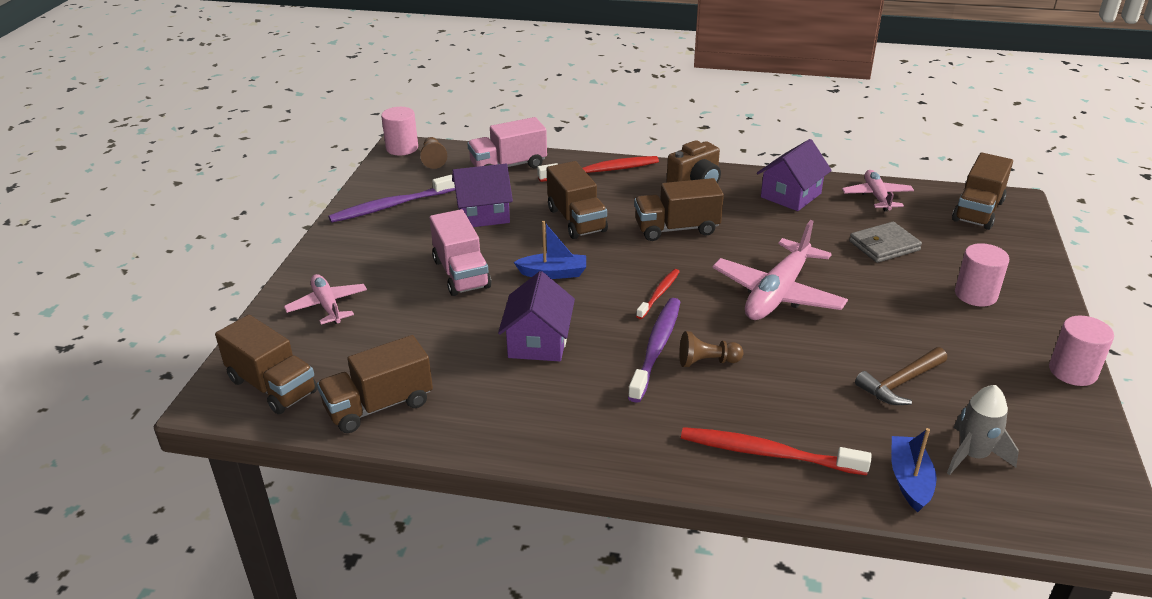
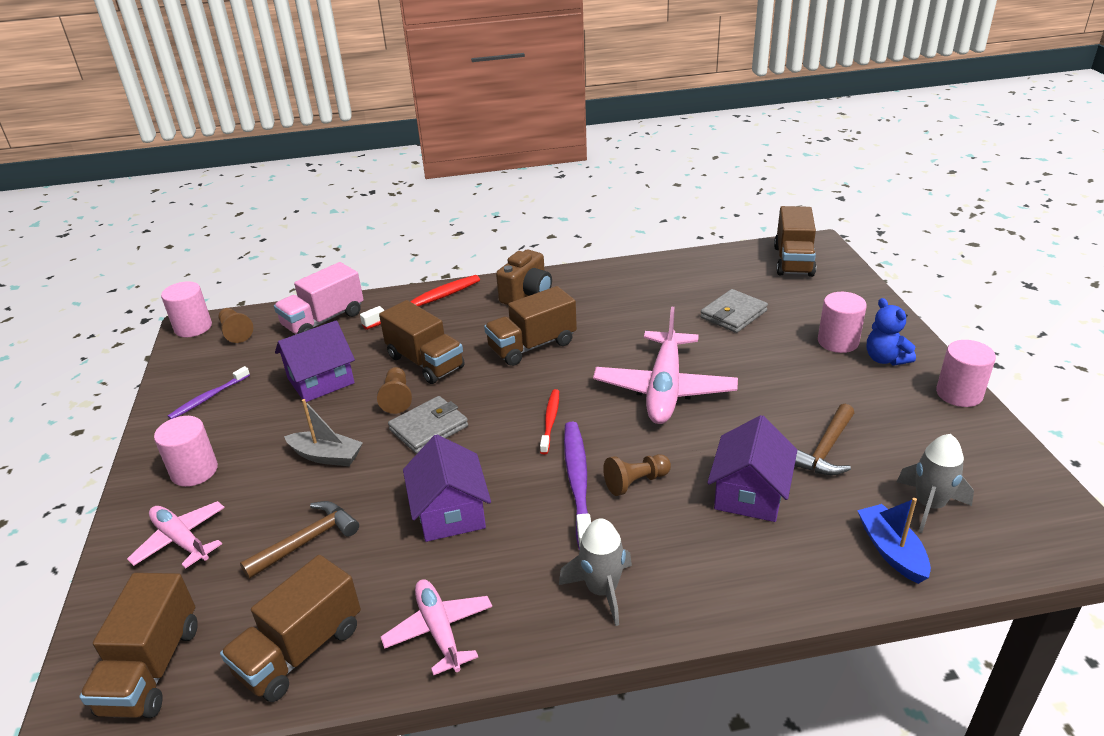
camera: 20 degrees left, 0 degrees up
brown truck [215,315,318,414] -> brown truck turned 75 degrees clockwise [79,573,198,718]
purple toothbrush [328,175,455,223] -> purple toothbrush [168,366,250,419], size x0.59
pink truck [430,209,491,296] -> grey boat [284,399,363,466]
blue boat [514,221,586,279] -> grey wallet [388,396,468,454]
red toothbrush [681,427,872,475] -> none
purple house [757,139,832,211] -> purple house moved to [707,415,797,522]
pink plane [842,170,914,211] -> pink plane moved to [381,579,492,675]
none -> pink cylinder [154,416,218,487]
none -> brown hammer [240,501,359,579]
none -> brown pawn [377,367,412,414]
none -> grey rocket [559,518,632,626]
none -> blue teddy bear [867,298,916,366]

